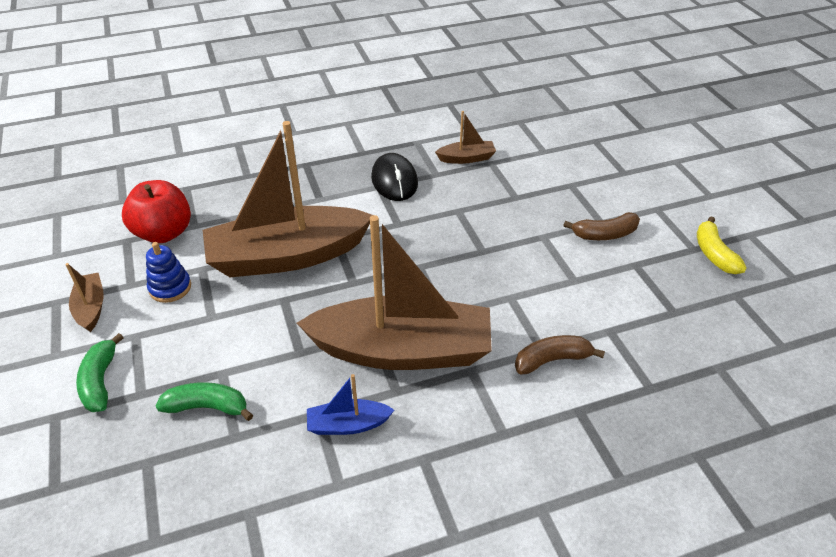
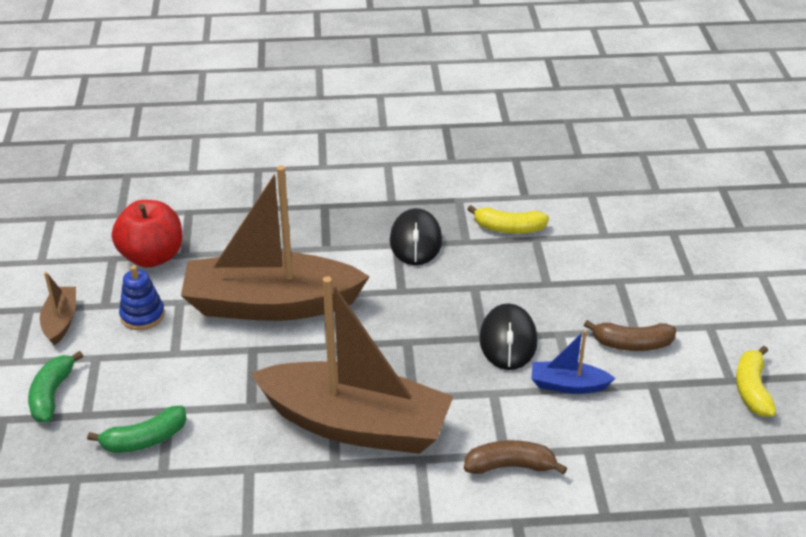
camera: 15 degrees right, 5 degrees down
green banana [156,382,253,421] -> green banana turned 135 degrees clockwise [87,406,187,453]
blue boat [307,374,394,435] -> blue boat moved to [531,330,615,394]
brown boat [435,111,496,164] -> yellow banana [467,205,549,234]
none -> black mouse [479,303,538,370]

